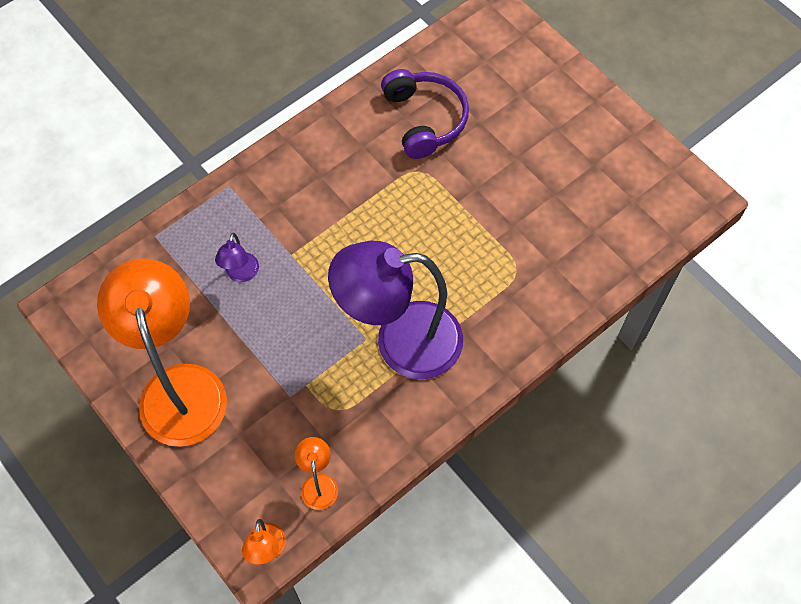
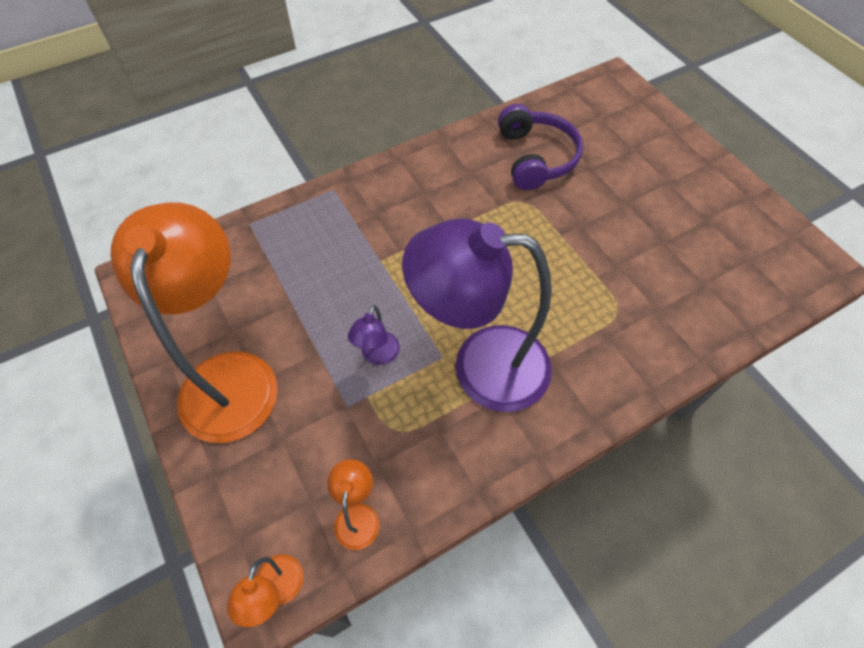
camera: 10 degrees right, 5 degrees down
purple lamp [215,233,259,282] -> purple lamp moved to [348,305,400,365]

